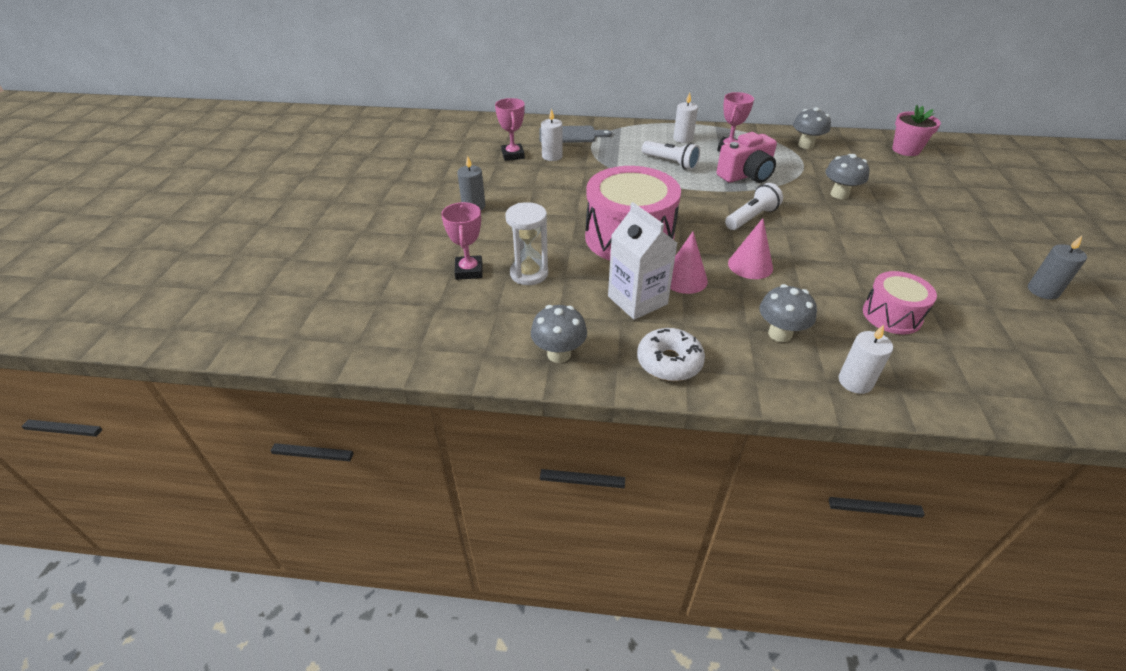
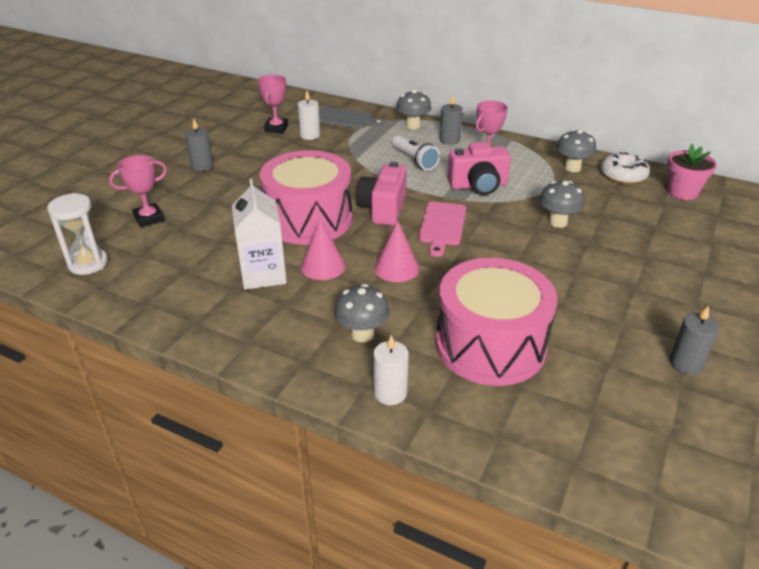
camera: 20 degrees right, 5 degrees down
pink trophy [441,202,482,280] -> pink trophy turned 45 degrees clockwise [109,155,167,227]
white hourglass [505,202,548,285] -> white hourglass moved to [47,193,108,275]
grey mushroom [531,305,587,363] -> grey mushroom moved to [396,90,431,129]
white donut [637,328,705,381] -> white donut moved to [601,152,650,184]
white candle [673,93,698,143] -> grey candle [440,95,463,145]
white flashlight [725,183,783,230] -> pink cutting board [419,202,466,257]
pink drum [863,271,937,334] -> pink drum [436,258,558,386], size x1.87
none -> pink camera [356,162,407,226]

